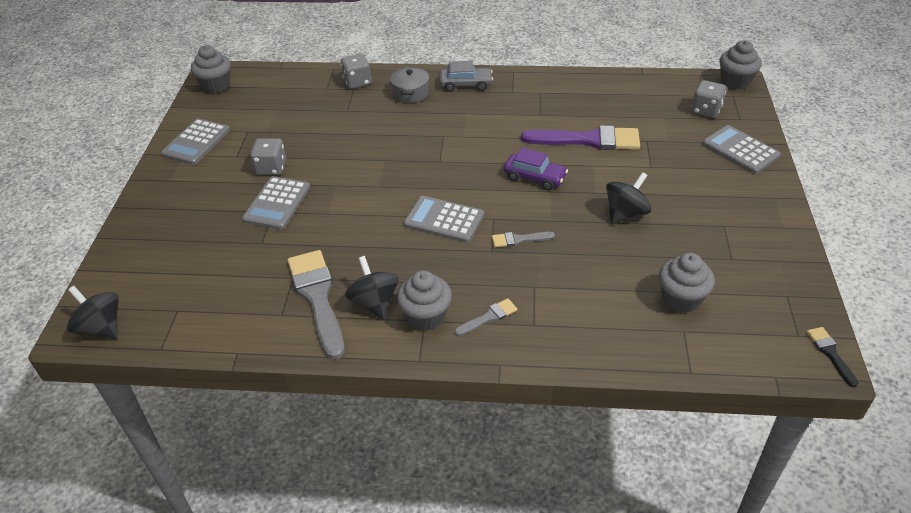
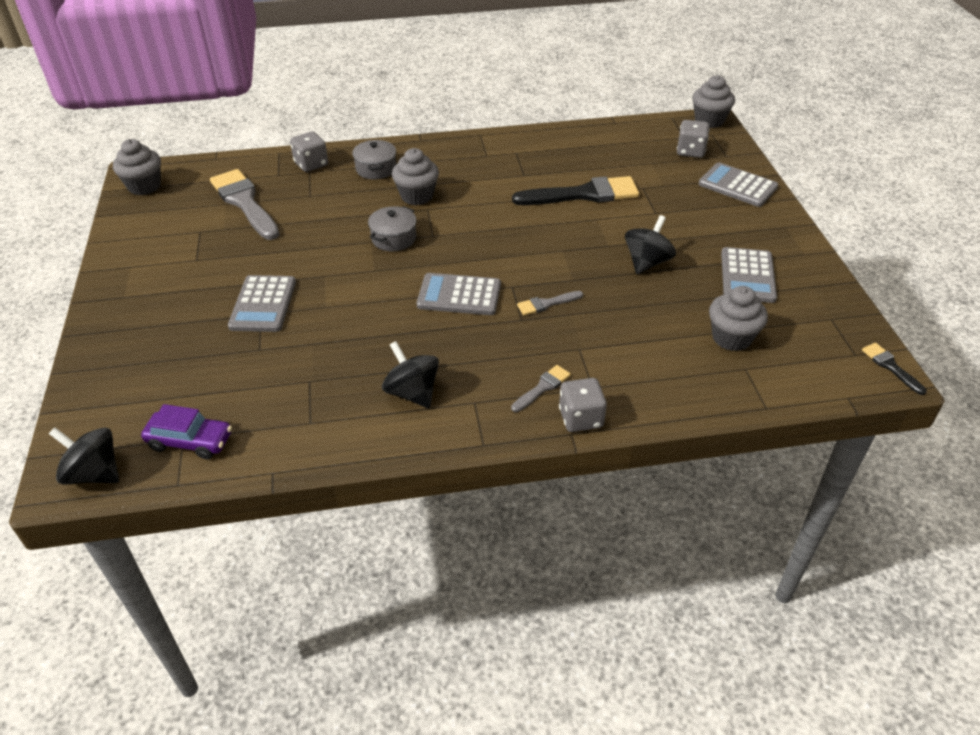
camera: 15 degrees left, 0 degrees up
grey calculator [161,118,230,165] -> grey calculator moved to [721,247,777,303]
grey dice [250,138,286,175] -> grey dice moved to [559,378,607,432]
grey brush [287,250,344,360] -> grey brush moved to [210,169,280,240]
grey cupcake [397,271,452,331] -> grey cupcake moved to [392,148,439,205]
grey car [439,61,493,92] -> none
purple car [504,148,568,190] -> purple car moved to [141,404,232,459]
purple brush [521,125,640,150] -> black brush [512,176,639,205]
none -> grey pot [368,206,416,251]

